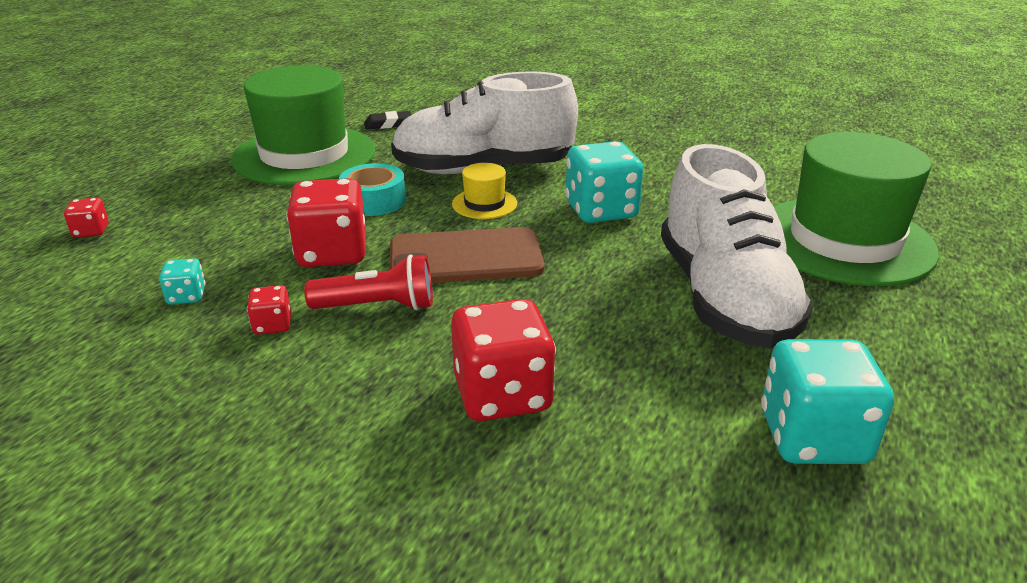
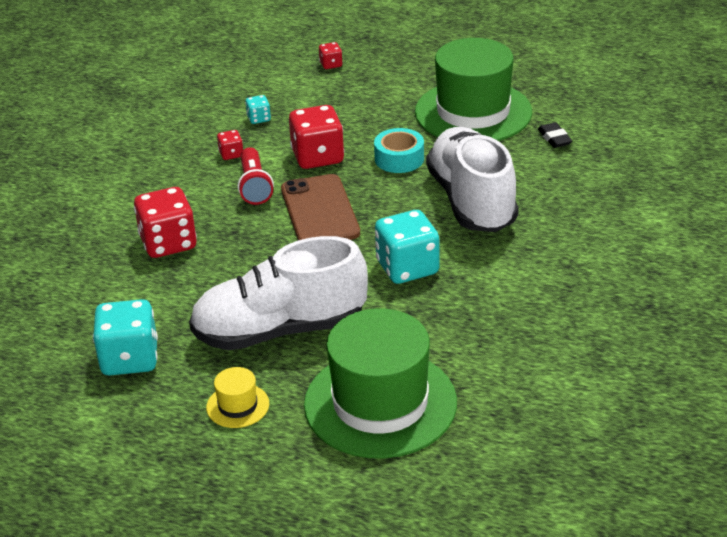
camera: 85 degrees right, 5 degrees up
yellow hat [452,163,517,219] -> yellow hat moved to [206,367,269,428]

